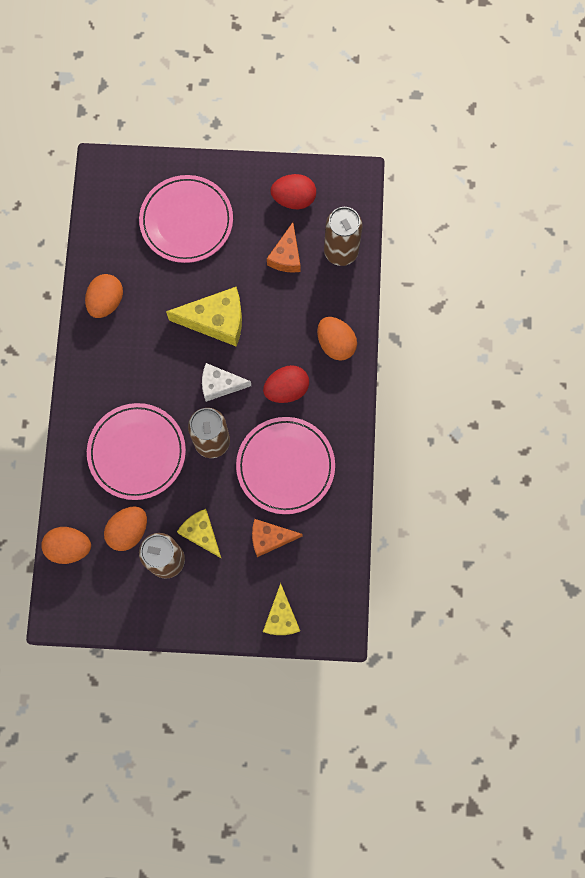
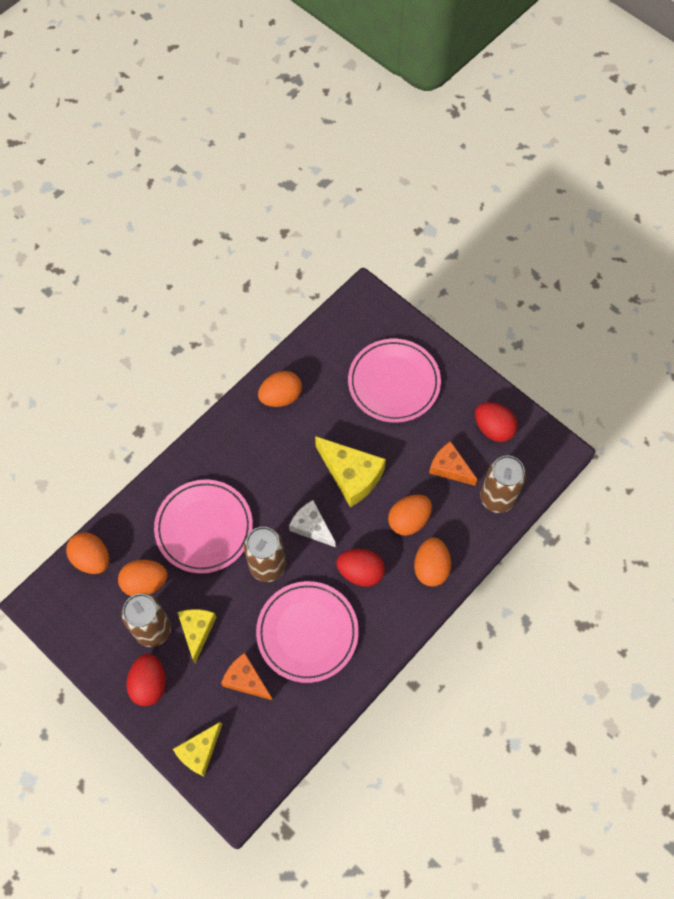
camera: 40 degrees right, 10 degrees down
orange cheese [267,222,301,273] -> orange cheese turned 75 degrees clockwise [429,441,478,486]
none -> red egg [126,654,166,706]
none -> orange egg [388,494,432,536]

